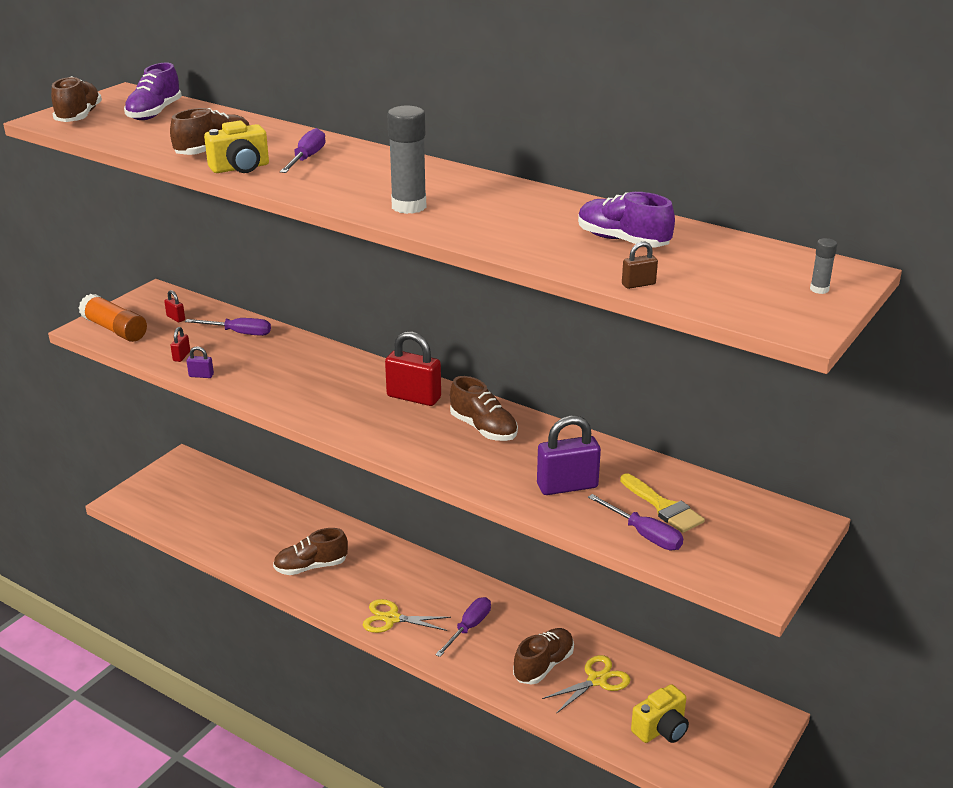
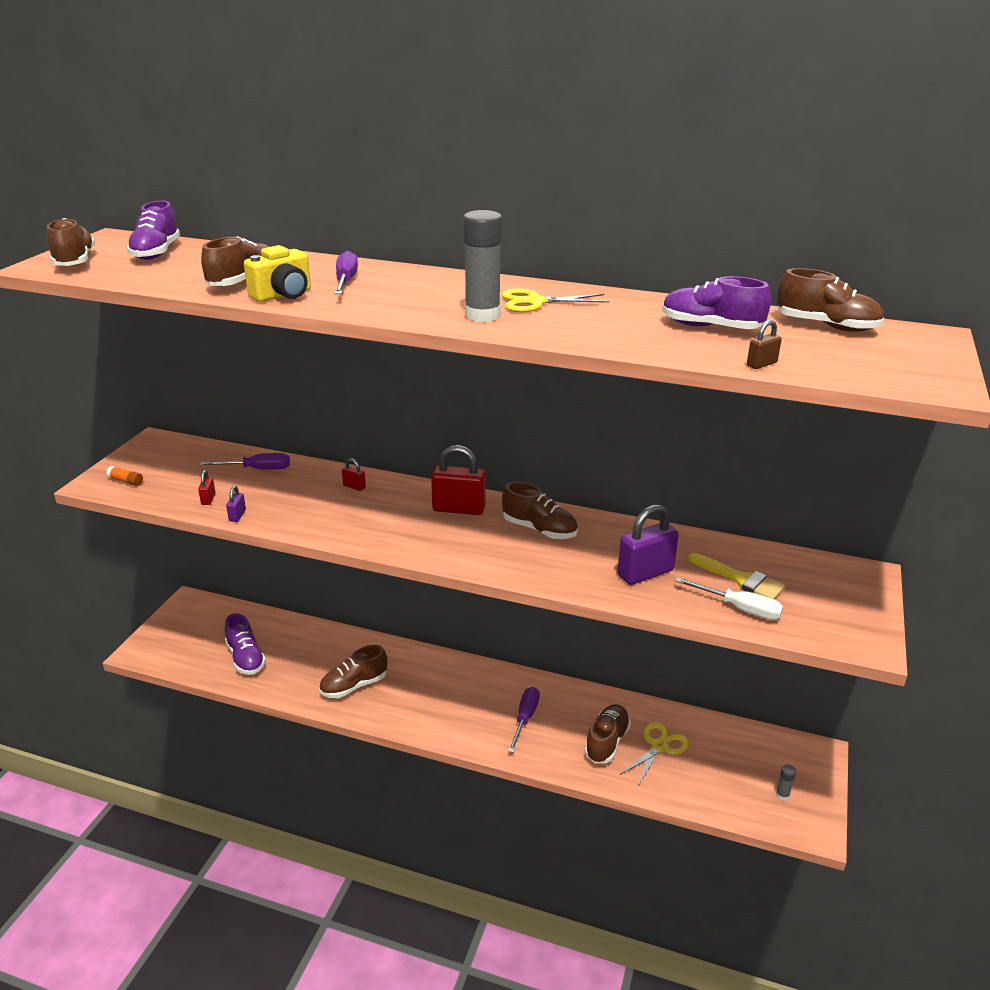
camera: 15 degrees left, 0 degrees up
orange glue stick [79,294,147,342] -> orange glue stick [106,466,143,486], size x0.46
red padlock [164,290,185,322] -> red padlock moved to [342,458,366,491]
purple padlock [187,346,214,378] -> purple padlock turned 75 degrees counterclockwise [226,486,246,522]
yellow scissors [363,599,451,633] -> yellow scissors moved to [502,288,609,312]
purple screwdriver [588,494,683,550] -> white screwdriver [675,577,783,620]
yellow camera [631,684,689,743] -> none
grey glue stick [810,238,837,294] -> grey glue stick moved to [776,764,796,801]
none -> purple shoe [225,613,266,675]
none -> brown shoe [777,268,884,332]

